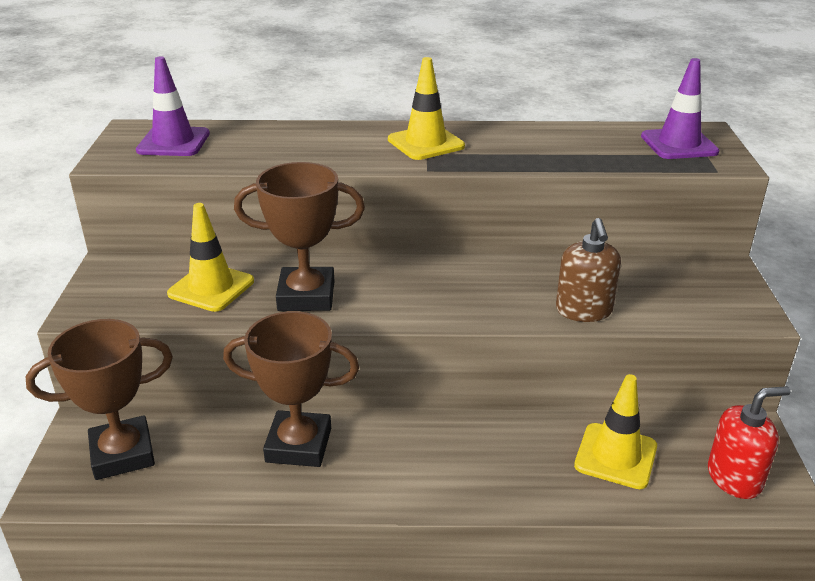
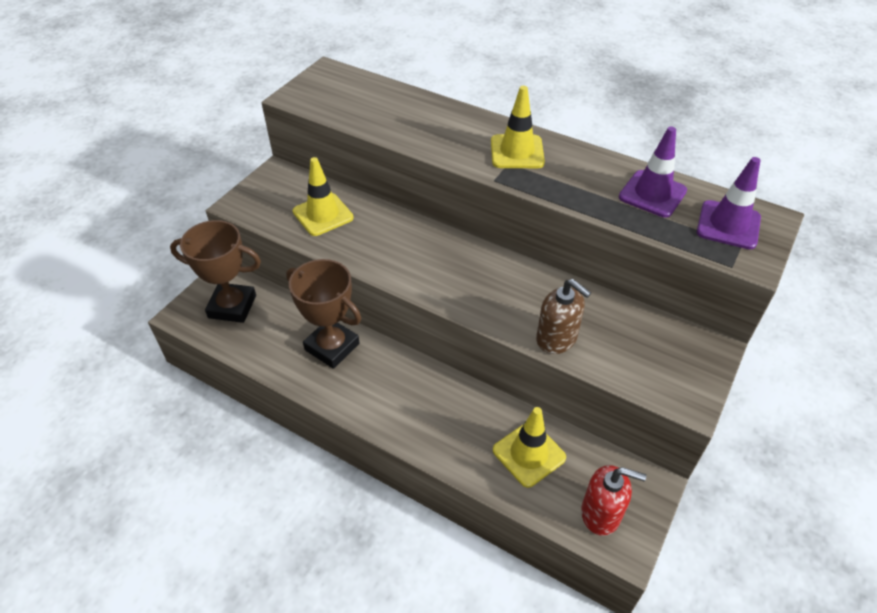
camera: 30 degrees right, 15 degrees up
purple traffic cone [136,56,210,156] -> purple traffic cone moved to [619,127,687,218]
brown trophy [234,162,365,311] -> none
brown soap dispenser [556,218,621,322] -> brown soap dispenser turned 75 degrees counterclockwise [536,279,591,354]

